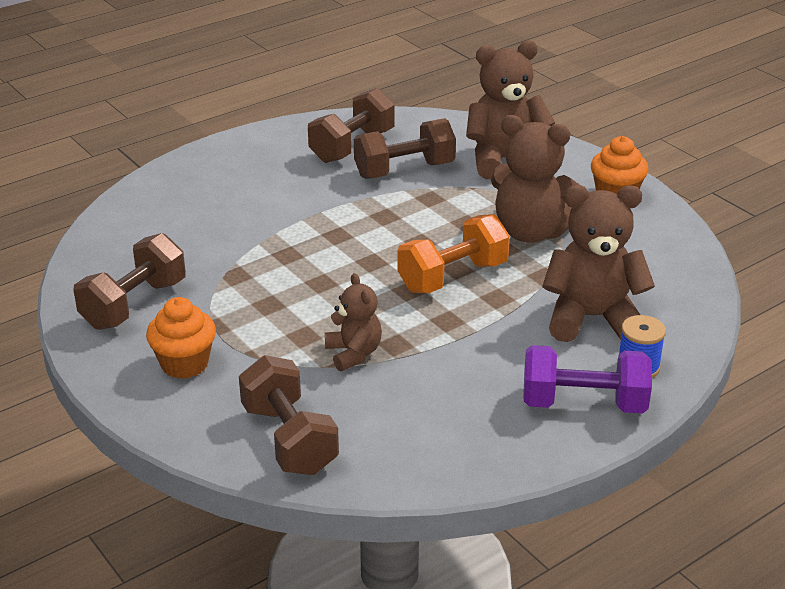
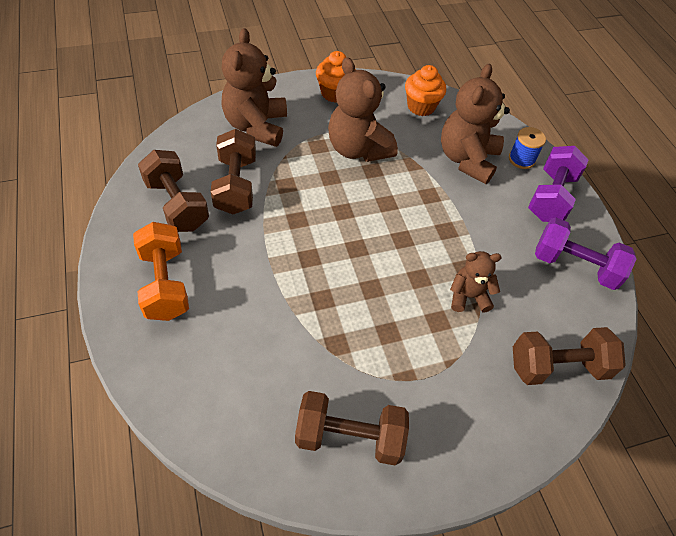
camera: 75 degrees left, 20 degrees up
brown dumbbell [74,233,186,330] -> brown dumbbell turned 45 degrees counterclockwise [295,391,409,466]
orange cupcake [146,297,216,379] -> orange cupcake moved to [405,65,446,116]
orange dumbbell [398,214,510,293] -> orange dumbbell moved to [133,222,189,321]
brown teddy bear [491,115,581,243] -> brown teddy bear turned 105 degrees clockwise [328,57,398,162]
none -> purple dumbbell [535,217,637,290]

